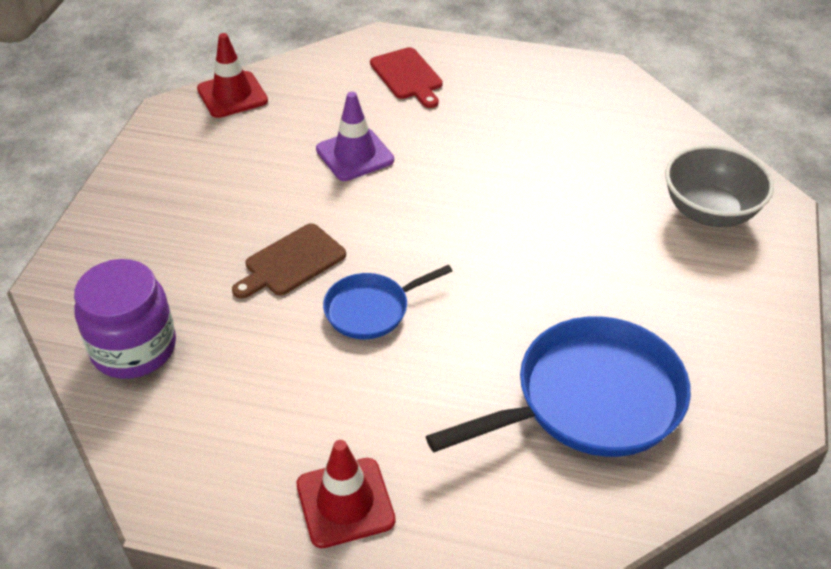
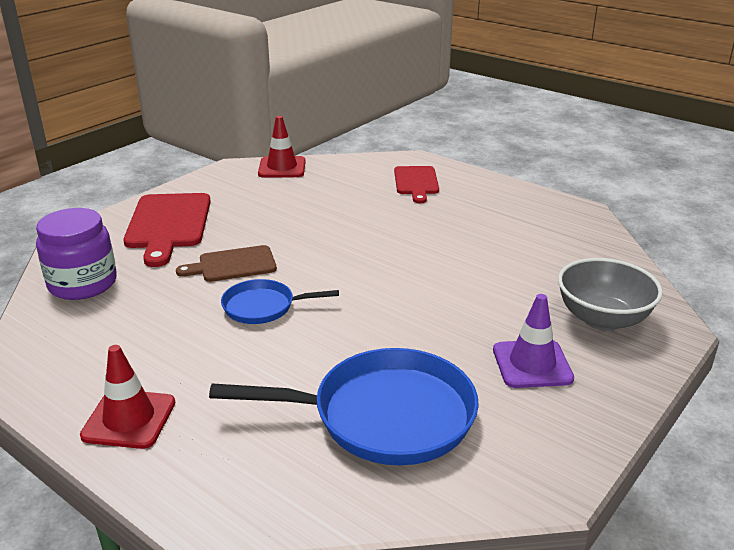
camera: 25 degrees right, 15 degrees down
purple traffic cone [316,92,394,181] -> purple traffic cone moved to [493,294,574,388]
none -> red cutting board [123,193,211,267]

